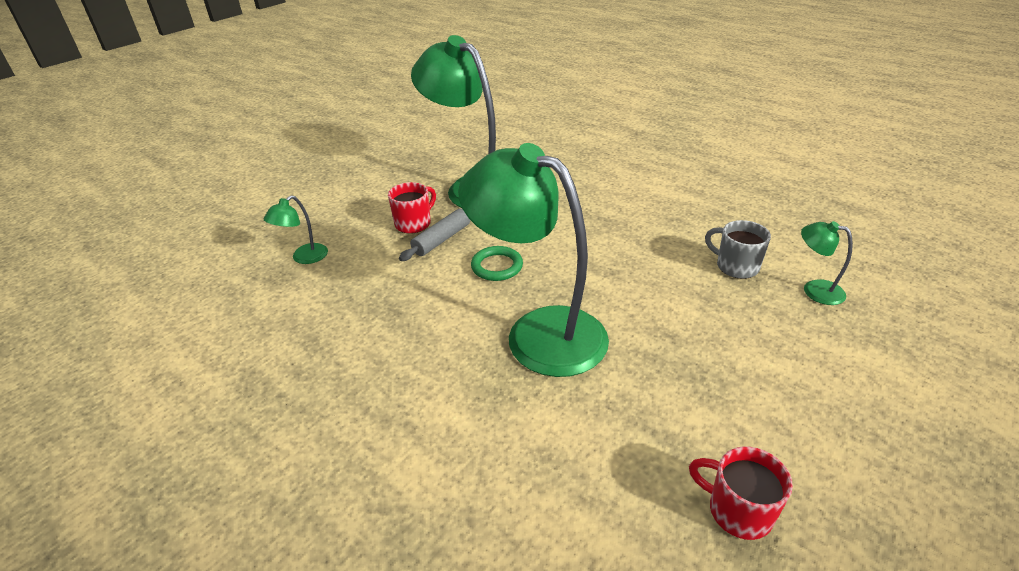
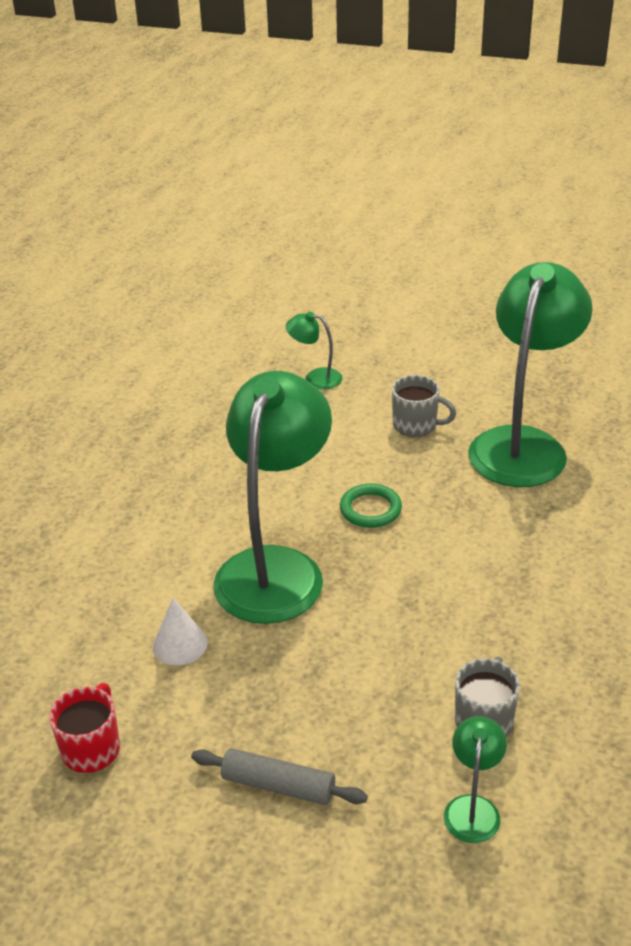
camera: 70 degrees right, 0 degrees up
red mug [388,182,436,234] -> grey mug [392,375,457,437]
grey rolling pin [399,208,470,261] -> grey rolling pin moved to [191,748,368,805]
none -> white cone [153,597,208,665]

